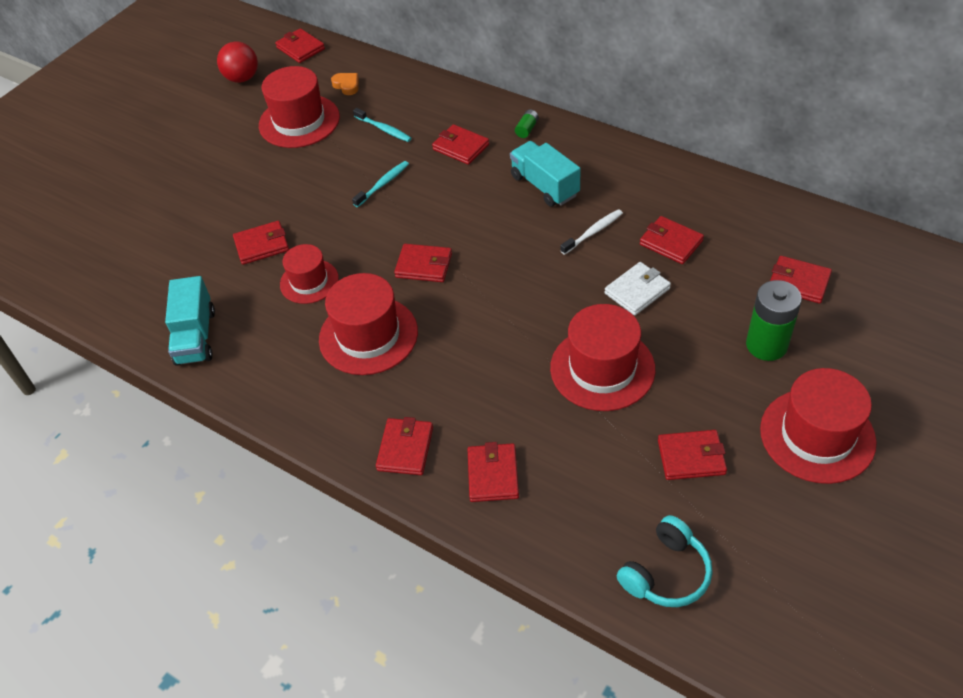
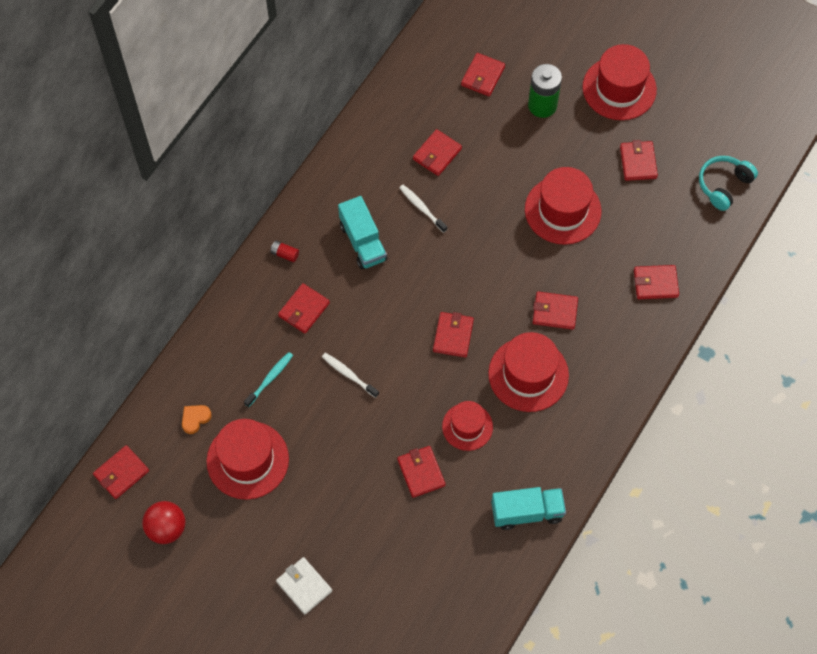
camera: 95 degrees left, 15 degrees up
turquoise toothbrush [352,161,409,207] -> white toothbrush [322,353,379,398]
red wallet [376,417,433,475] -> red wallet moved to [533,291,578,330]
turquoise truck [510,141,581,207] -> turquoise truck turned 75 degrees counterclockwise [338,196,387,269]
green battery [515,110,539,138] -> red battery [270,241,299,262]
white wallet [604,262,671,315] -> white wallet moved to [276,557,332,614]
turquoise headphones [617,515,713,607] -> turquoise headphones turned 90 degrees counterclockwise [699,156,758,211]

